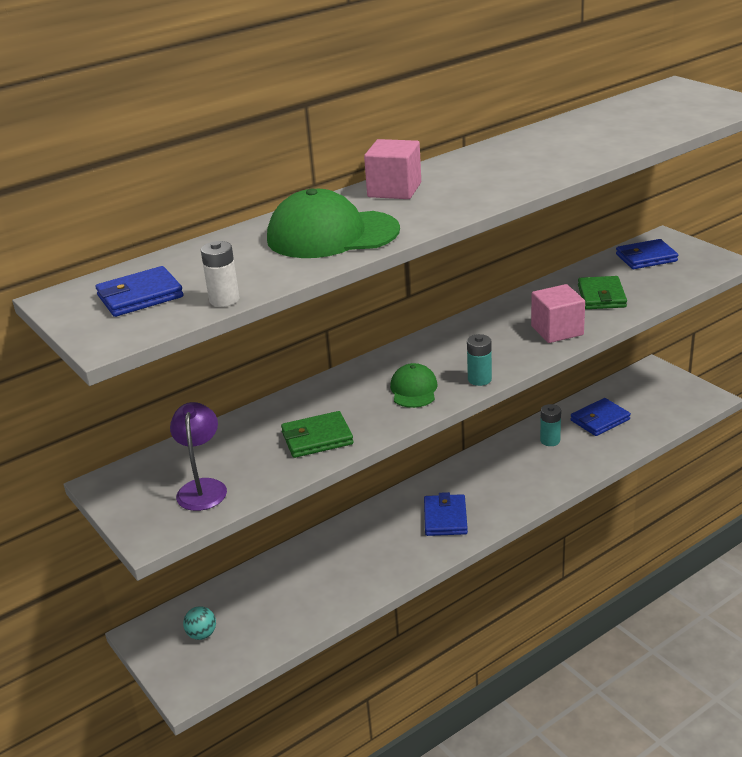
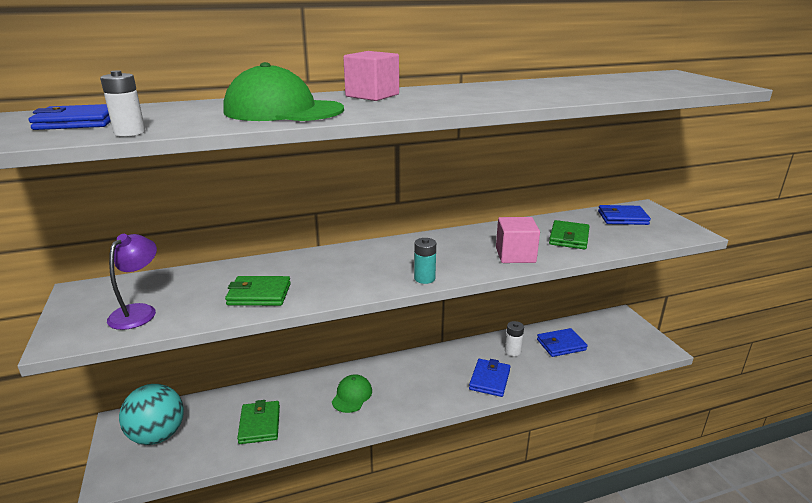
camera: 15 degrees right, 5 degrees down
turquoise ball [183,606,216,640] -> turquoise ball [119,384,184,445], size x2.15
green cap [390,363,438,408] -> green cap moved to [332,374,372,413]
blue wallet [424,492,468,536] -> blue wallet moved to [469,359,510,397]
turquoise battery [540,404,561,446] -> white battery [505,321,524,356]
none -> green wallet [237,400,280,444]

